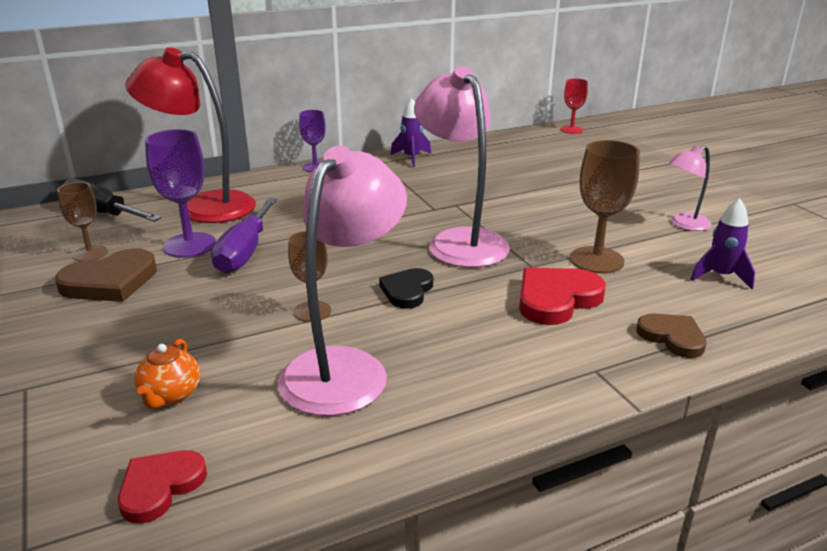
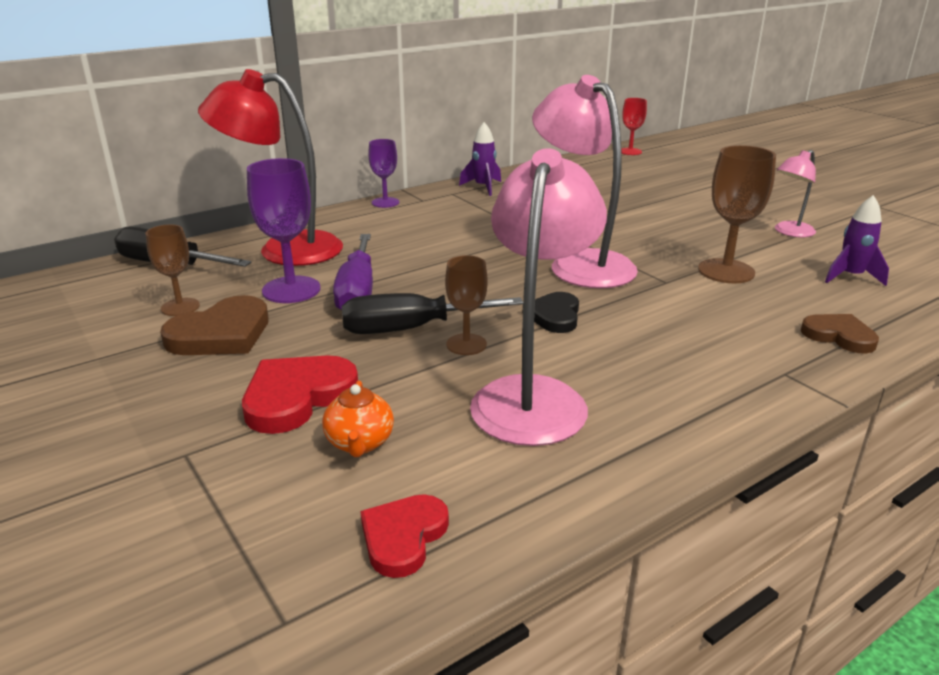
camera: 10 degrees left, 0 degrees up
red heart [519,268,606,325] -> red heart moved to [242,355,358,434]
none -> black screwdriver [341,293,523,334]

